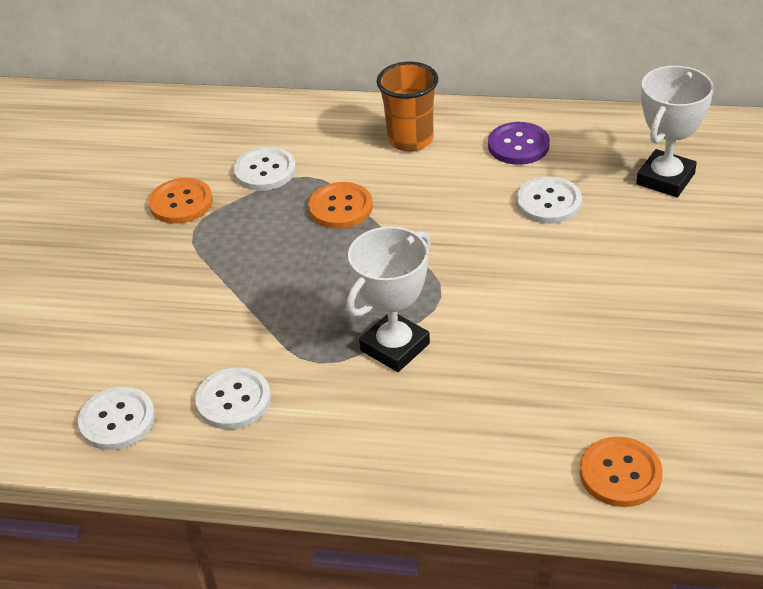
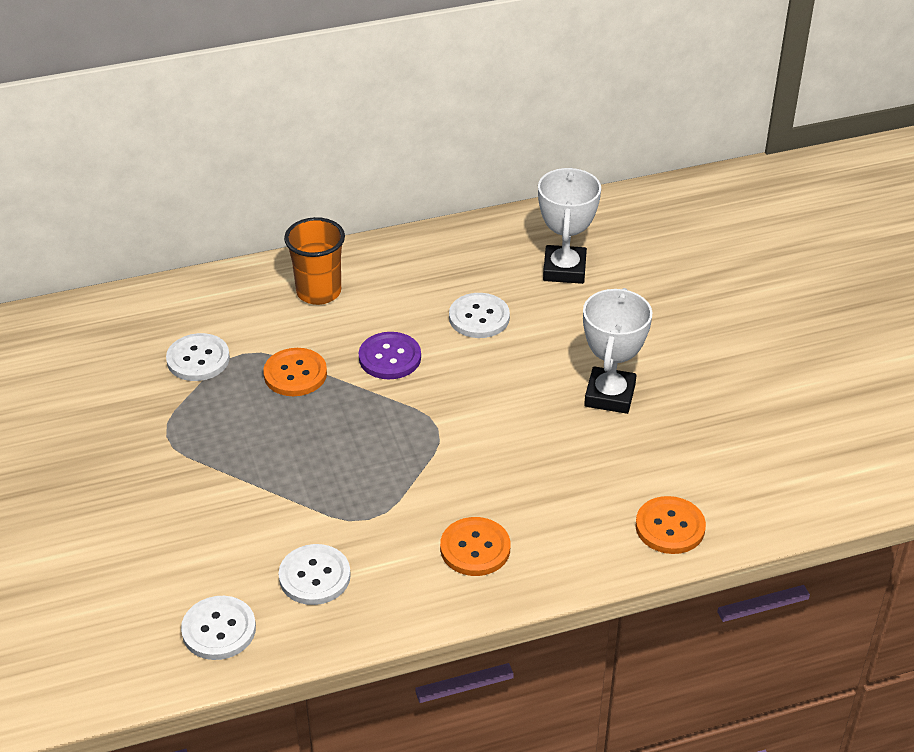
camera: 30 degrees left, 0 degrees up
orange button [149,178,213,224] -> orange button moved to [440,517,510,576]
white trophy [346,226,431,372] -> white trophy moved to [583,288,652,414]
purple button [488,122,550,165] -> purple button moved to [359,332,421,379]

